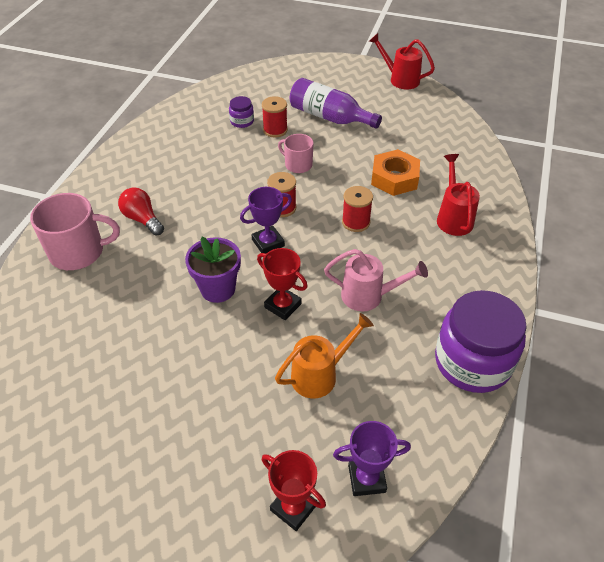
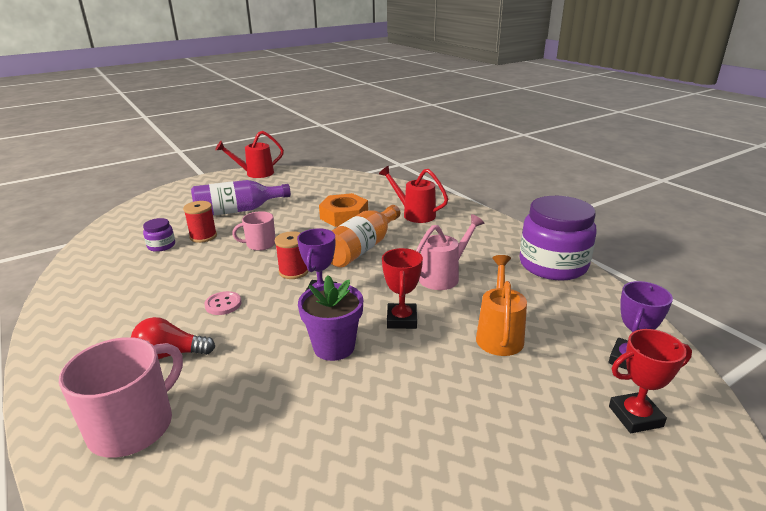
camera: 50 degrees left, 20 degrees down
red trophy [257,248,308,320] -> red trophy turned 75 degrees counterclockwise [382,248,423,329]
red spool [342,186,373,232] -> orange bottle [331,205,400,267]
none -> pink button [204,291,242,315]

